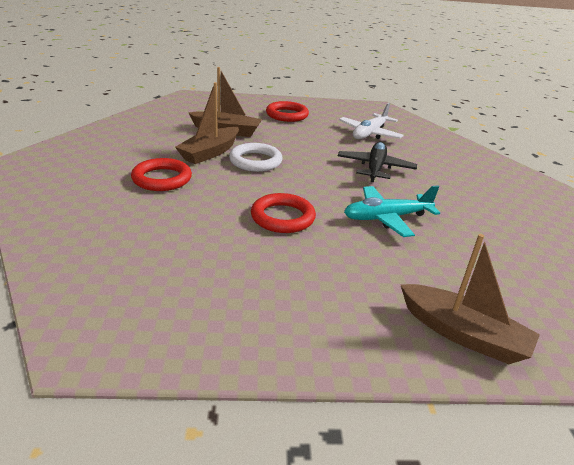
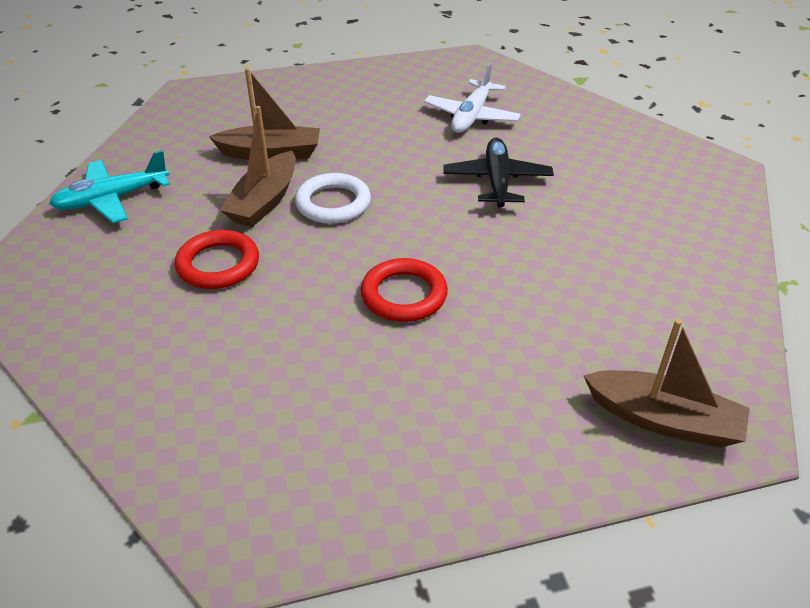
camera: 10 degrees left, 10 degrees up
red ring [266,101,309,122] -> none
turquoise plane [344,186,440,237] -> turquoise plane moved to [49,150,170,223]

